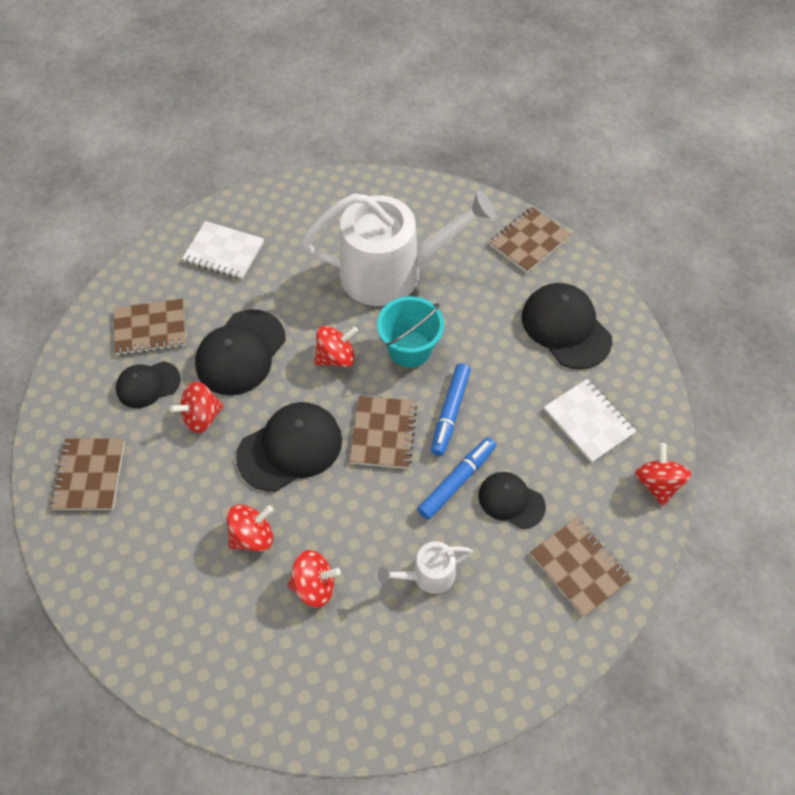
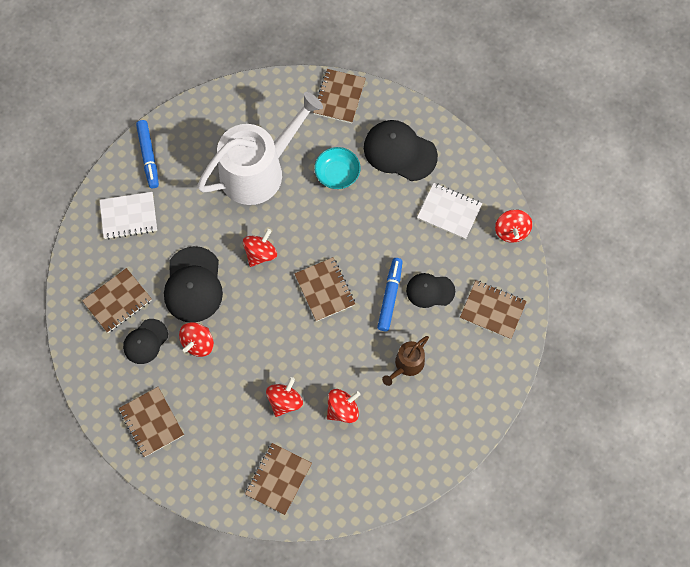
camera: 30 degrees left, 10 degrees up
black cap [236,402,342,492] -> none
turquoise bucket [377,296,444,368] -> none
white watering can [377,541,473,594] -> brown watering can [382,336,429,386]
blue marker [431,363,471,456] -> blue marker moved to [136,120,159,188]
red spinning top [635,443,691,506] -> red spinning top turned 150 degrees counterclockwise [495,209,533,243]
none -> brown notebook [245,443,312,515]
none -> turquoise bowl [314,147,360,189]

